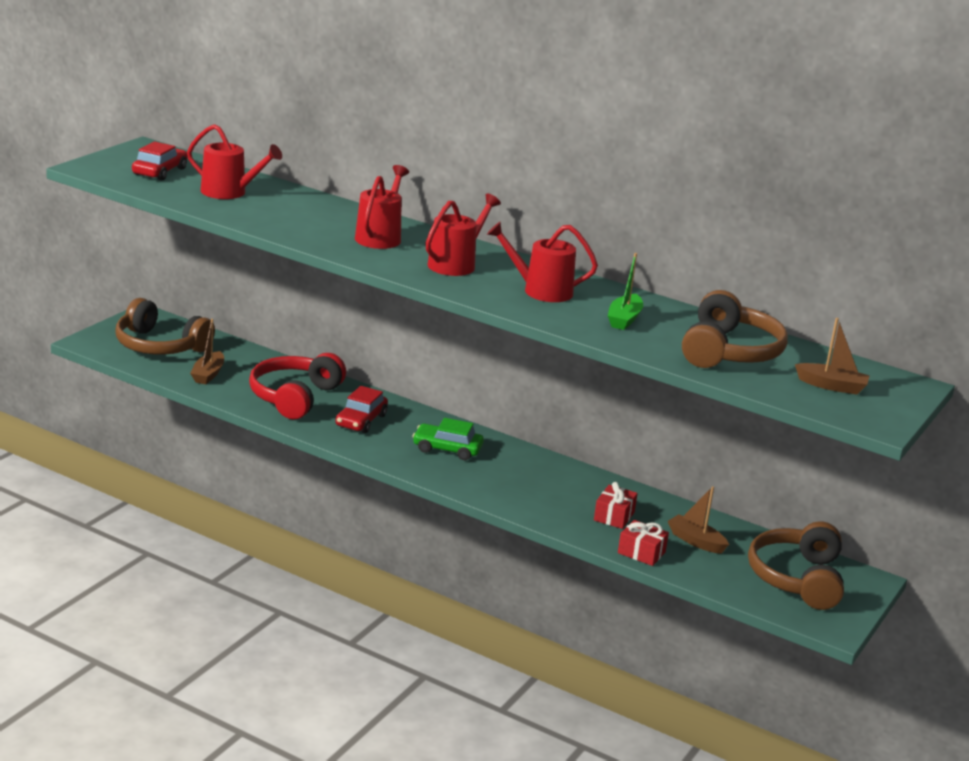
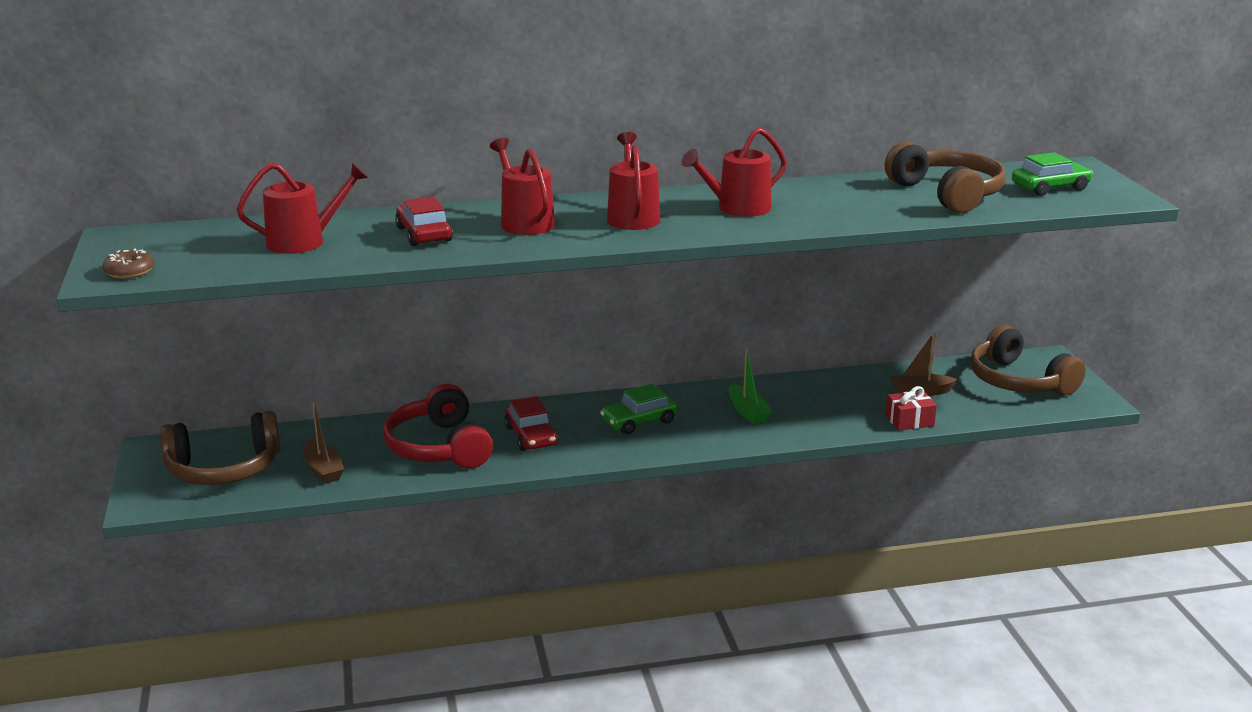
camera: 40 degrees left, 0 degrees up
red car [132,141,187,181] -> red car moved to [395,196,453,246]
red gift [594,482,638,529] -> none
green boat [608,253,643,330] -> green boat moved to [729,348,772,424]
brown boat [795,318,870,395] -> green car [1012,152,1093,196]
none -> brown donut [103,249,154,279]

